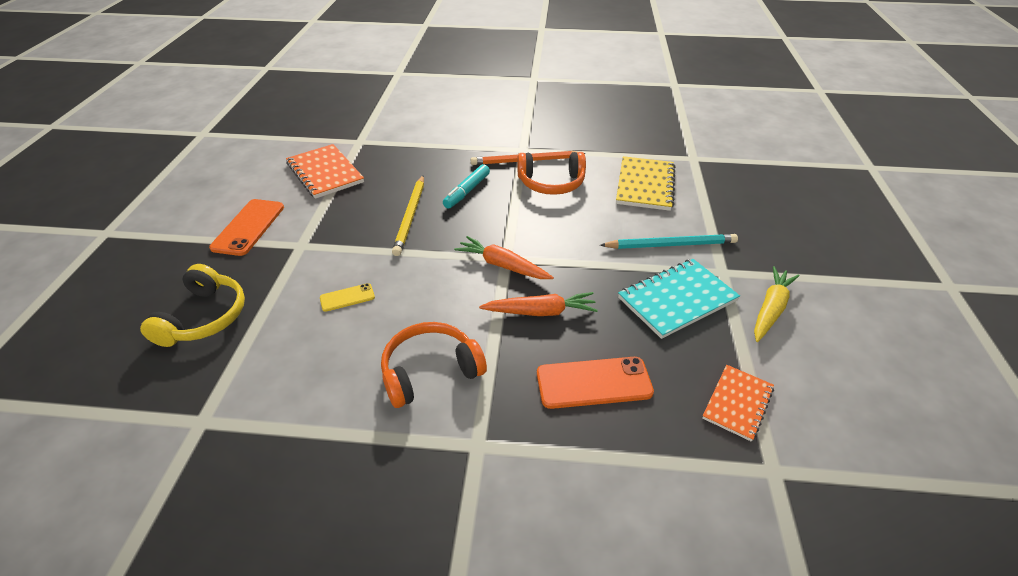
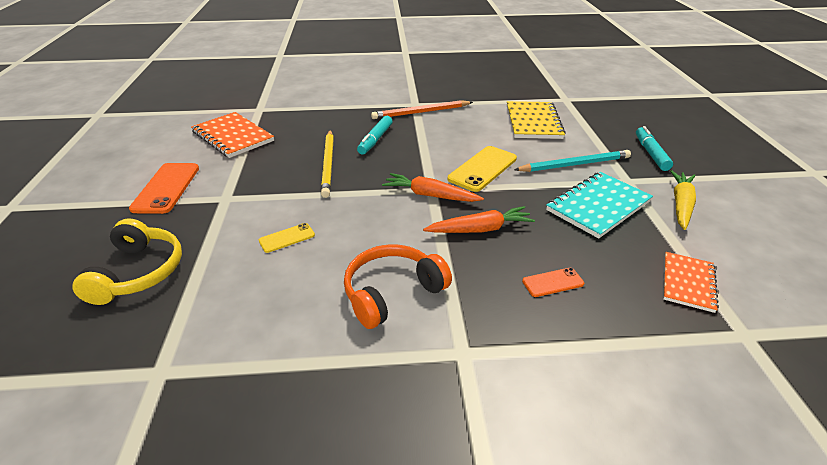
camera: 10 degrees left, 5 degrees down
orange headphones [517,152,586,195] -> none
orange phone [537,357,654,409] -> orange phone [522,268,584,297], size x0.54
none -> yellow phone [448,146,517,192]
none -> turquoise marker [636,126,673,171]

